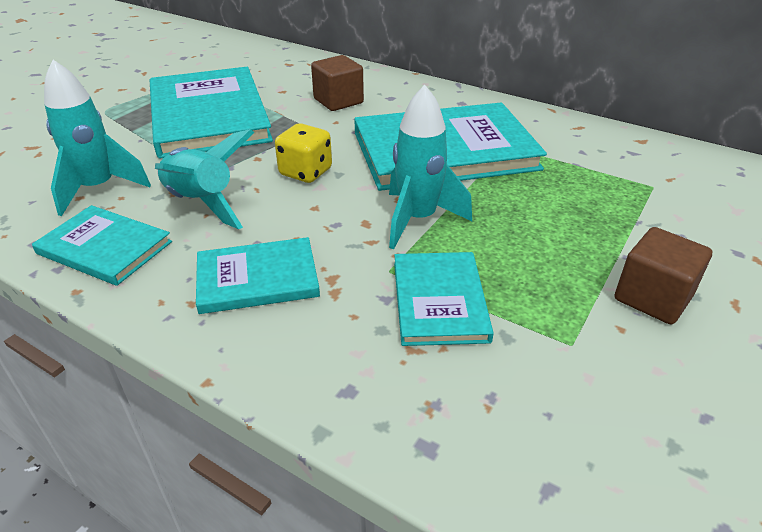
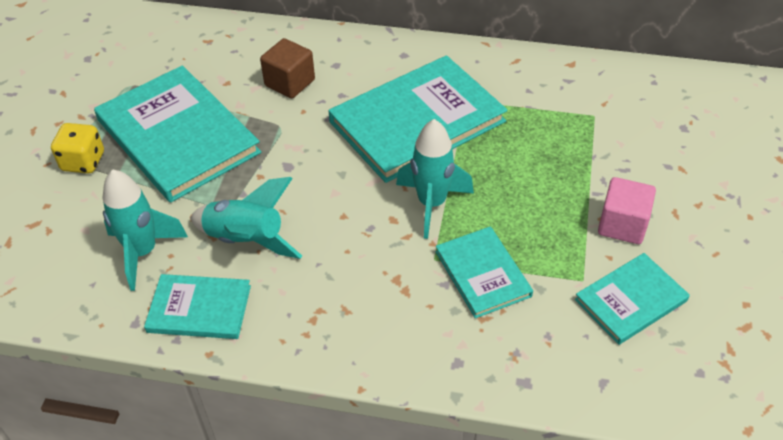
camera: 20 degrees left, 10 degrees up
turquoise book [196,237,320,314] -> turquoise book moved to [575,253,690,345]
yellow dice [275,123,332,183] -> yellow dice moved to [51,123,104,174]
brown cube [615,227,712,324] -> pink cube [598,177,656,244]

